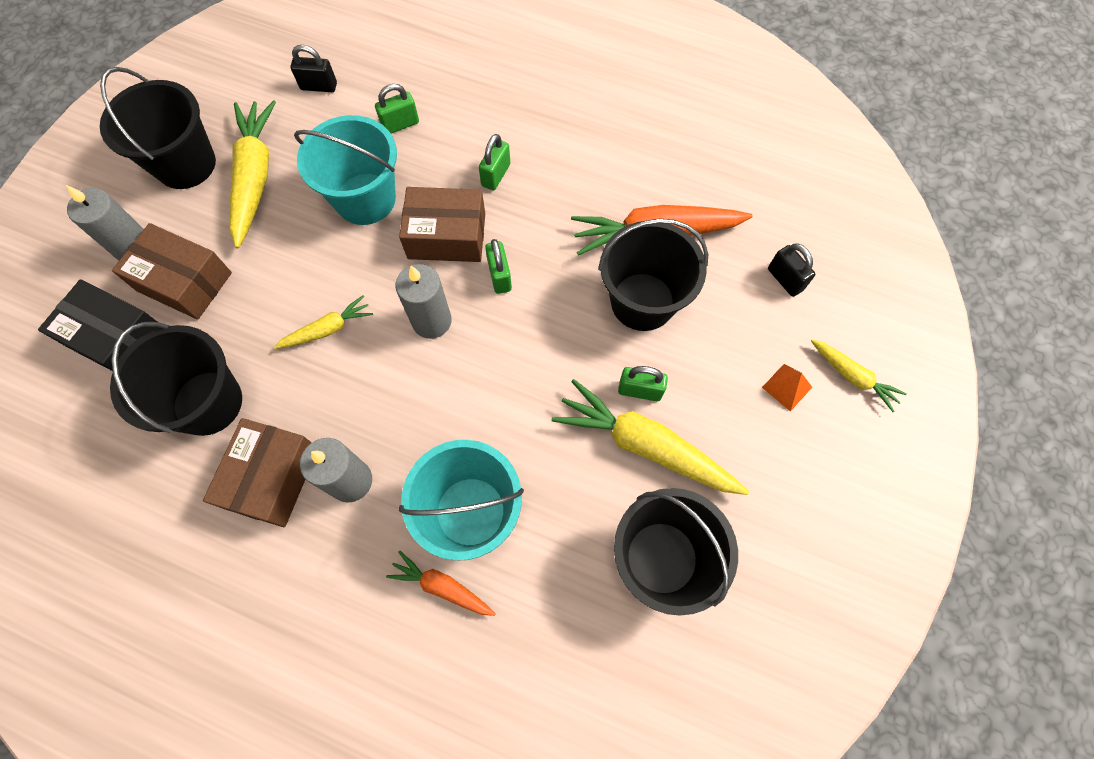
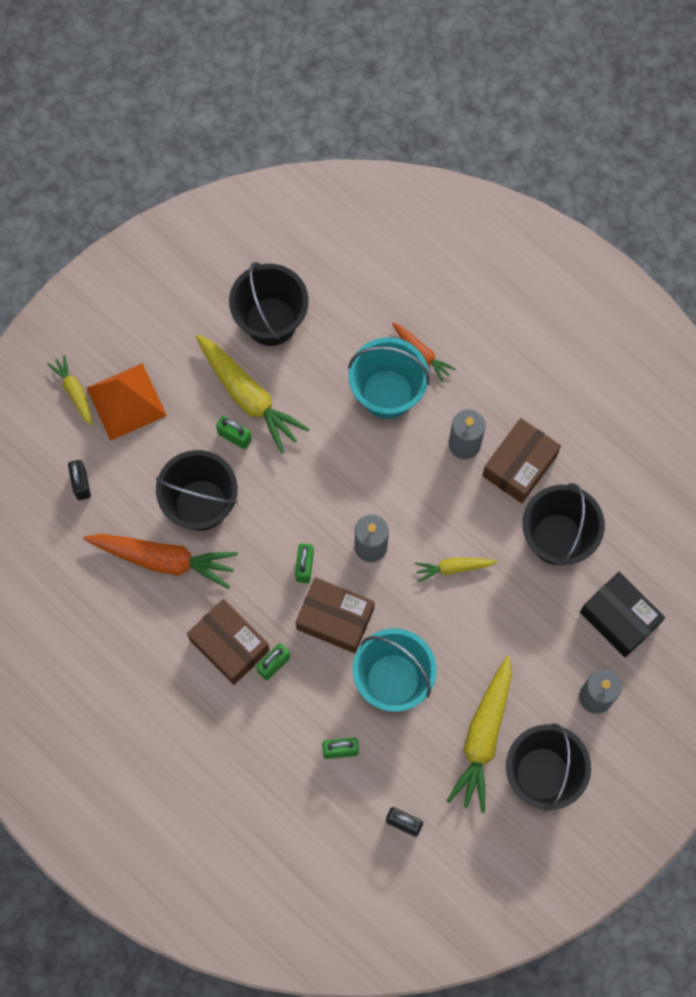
camera: 160 degrees left, 5 degrees up
brown box [112,223,232,320] -> brown box moved to [187,599,270,685]
orange pyramid [762,364,812,412] -> orange pyramid [86,363,167,441], size x2.20

